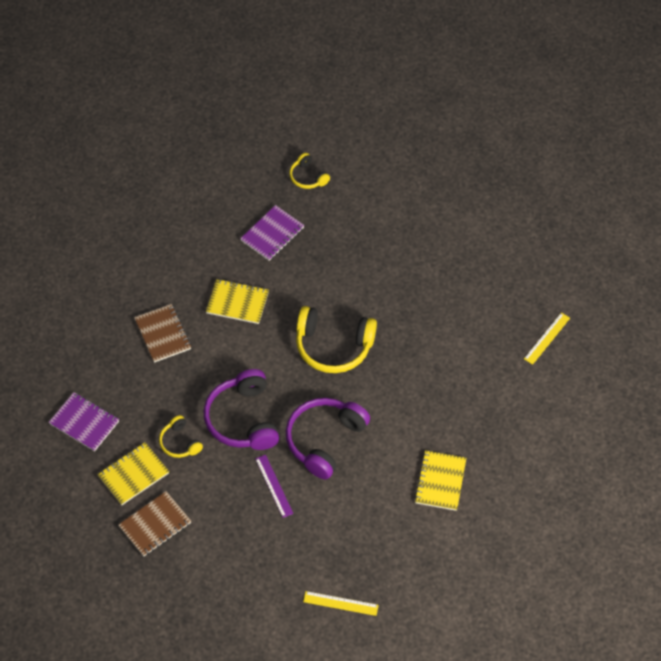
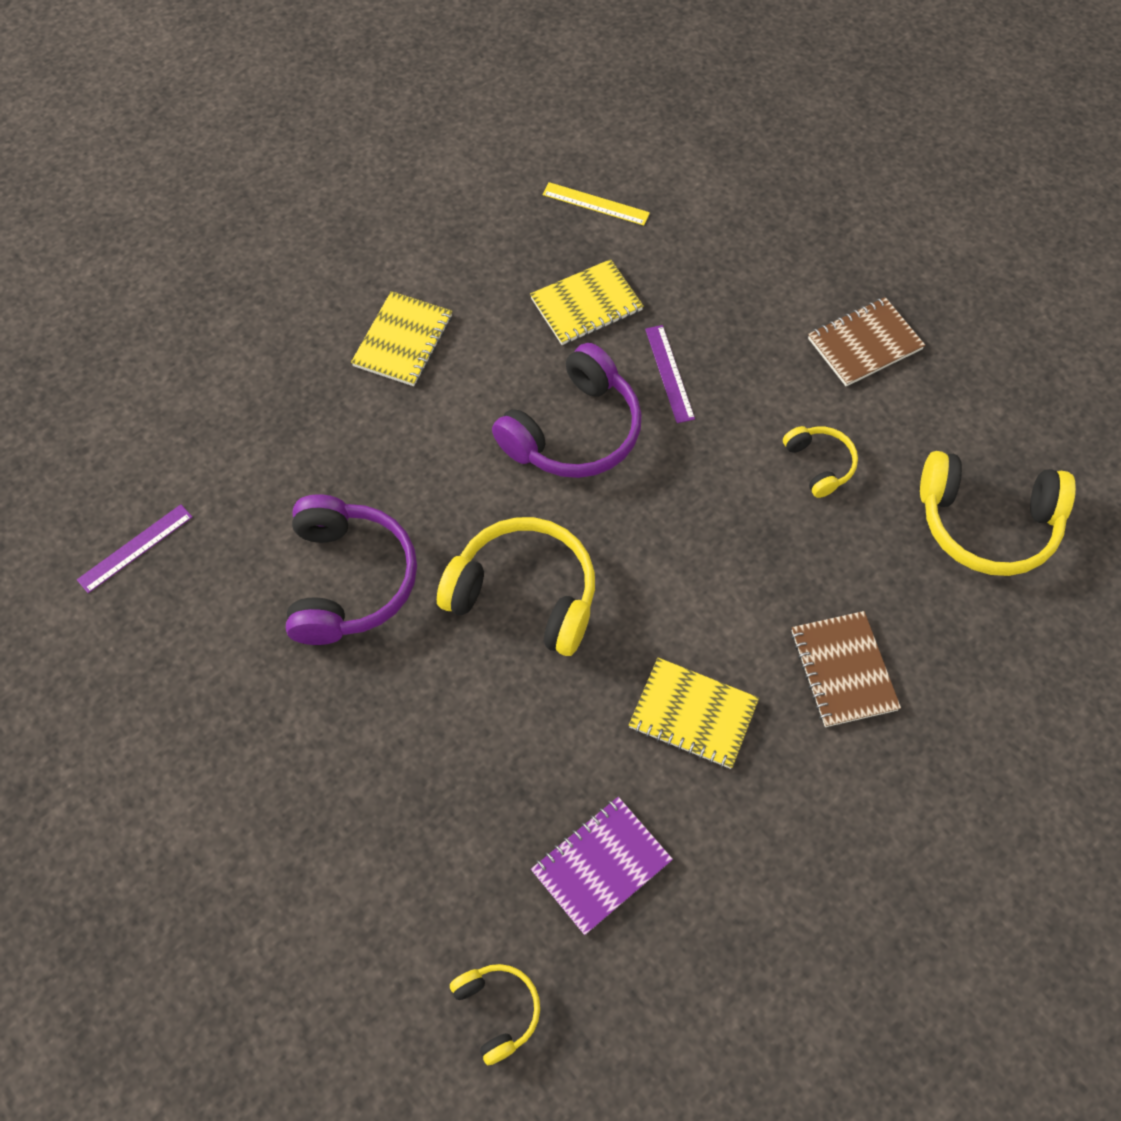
camera: 170 degrees left, 5 degrees up
purple notebook [49,392,119,451] -> yellow headphones [920,451,1076,576]
yellow notebook [97,442,169,505] -> yellow notebook moved to [530,259,644,345]
purple headphones [204,369,279,450] -> purple headphones moved to [286,494,417,645]
yellow ruler [524,313,570,365] -> purple ruler [77,504,192,593]

